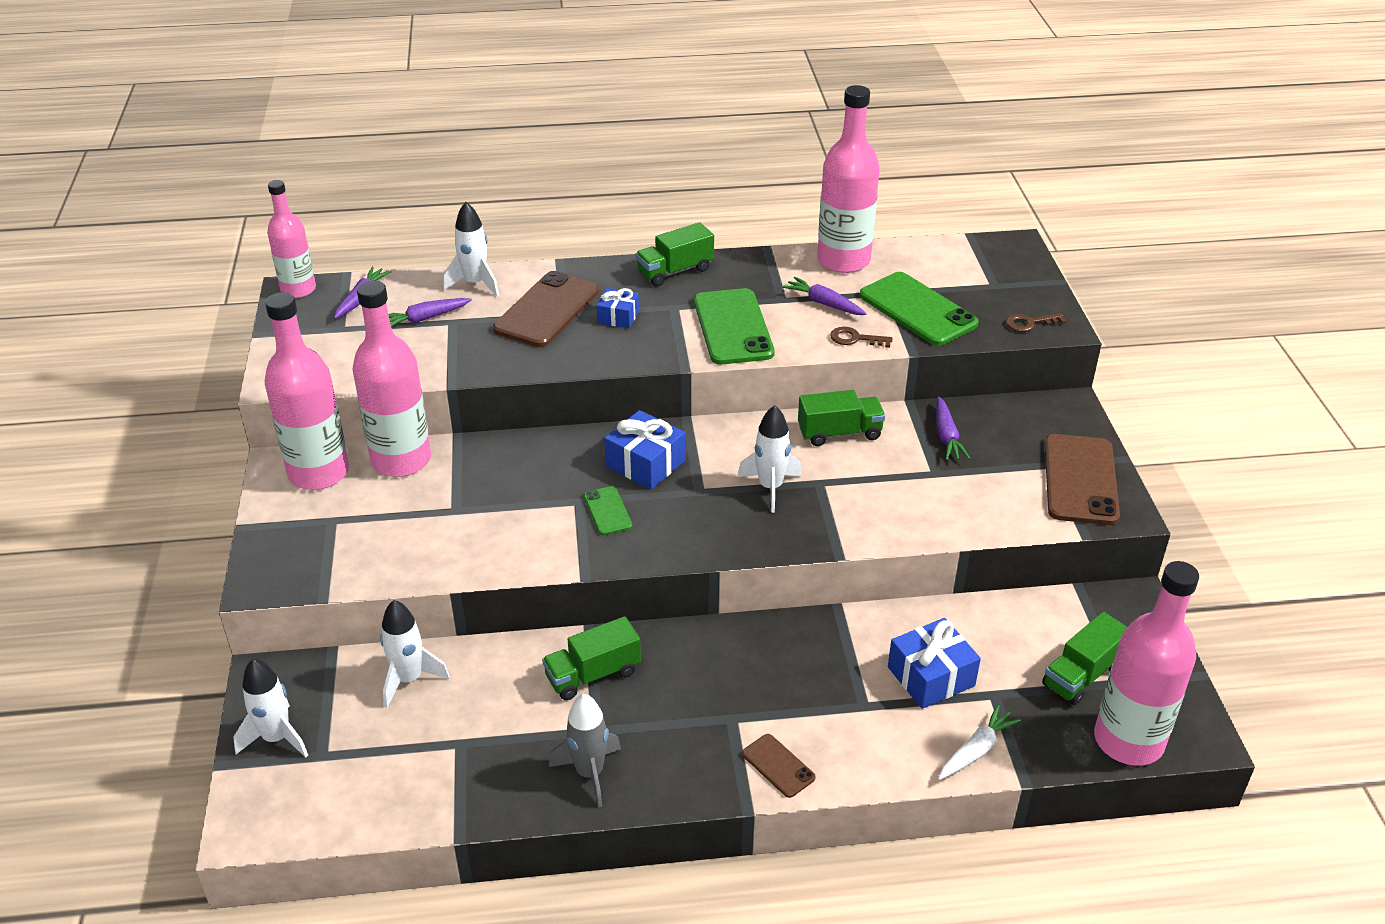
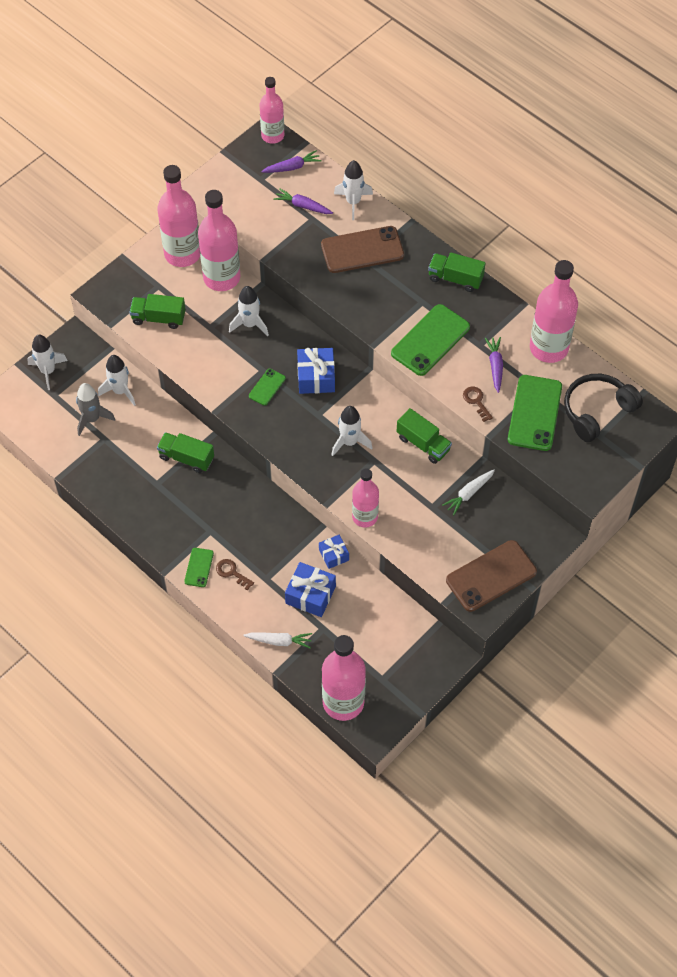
camera: 50 degrees right, 20 degrees up
grey rocket [549,694,621,807] -> grey rocket moved to [76,383,115,436]
blue gift [597,288,639,328] -> blue gift moved to [319,535,349,569]
brown phone [742,734,816,798] -> green phone [184,548,214,587]
purple carrot [936,396,970,460] -> white carrot [442,470,495,515]
brown key [1006,313,1066,332] -> brown key moved to [216,559,254,590]
green truck [1042,612,1127,705] -> green truck moved to [129,294,186,329]
none -> white rocket [229,286,269,337]
none -> pink bottle [352,468,379,528]
none -> black headphones [564,374,643,442]

